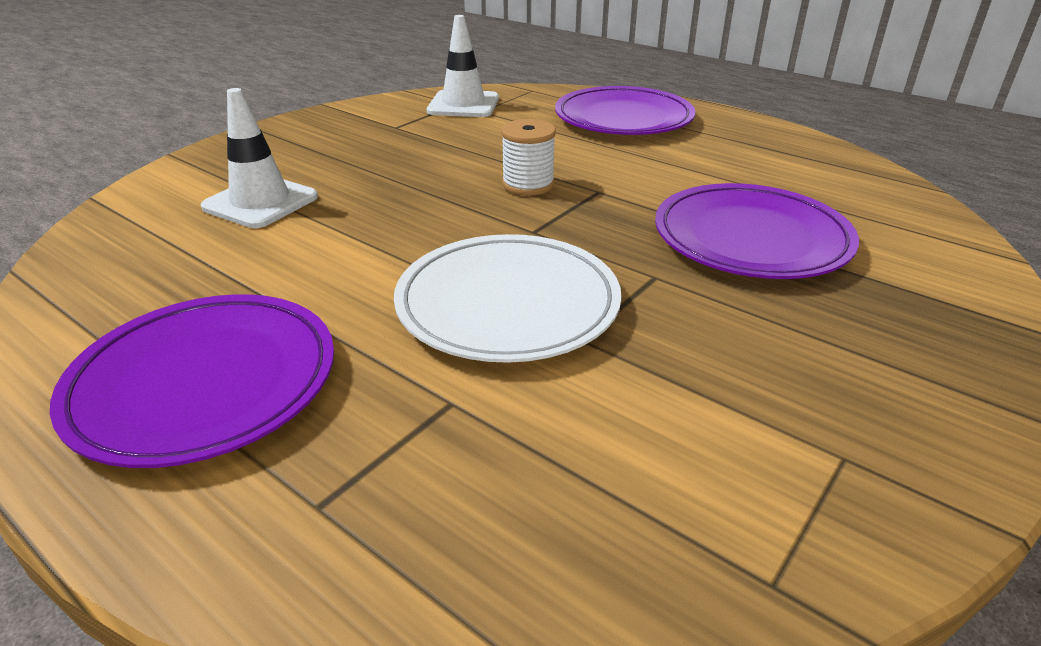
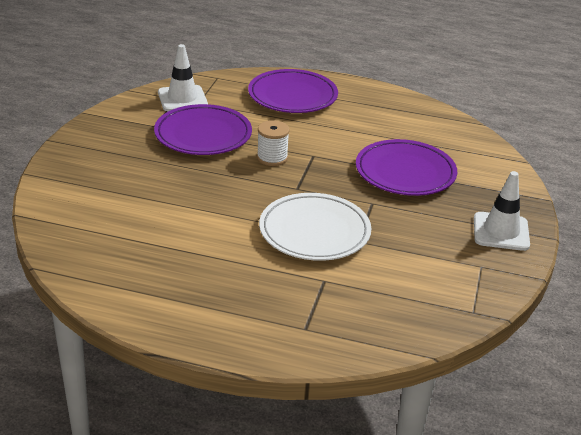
camera: 25 degrees left, 0 degrees up
purple plate [50,294,334,468] -> purple plate moved to [154,104,252,155]
white traffic cone [201,88,318,228] -> white traffic cone moved to [474,171,530,251]

